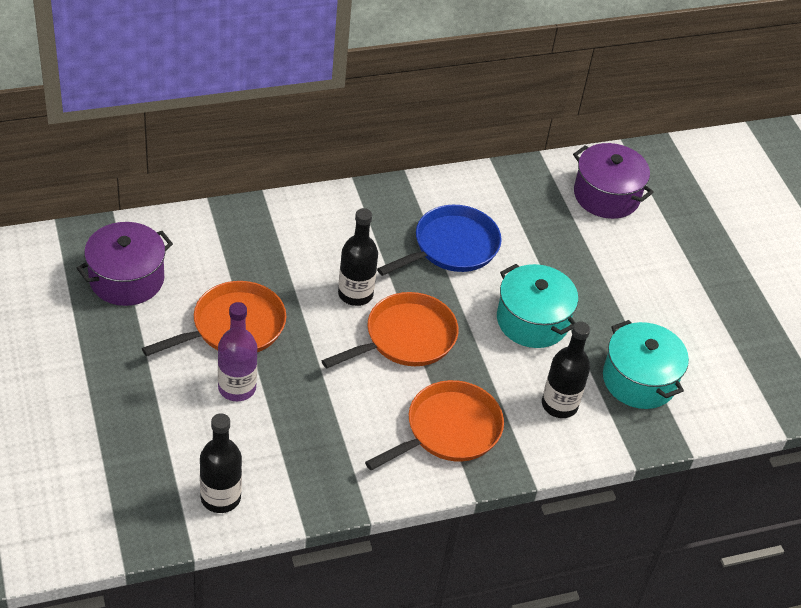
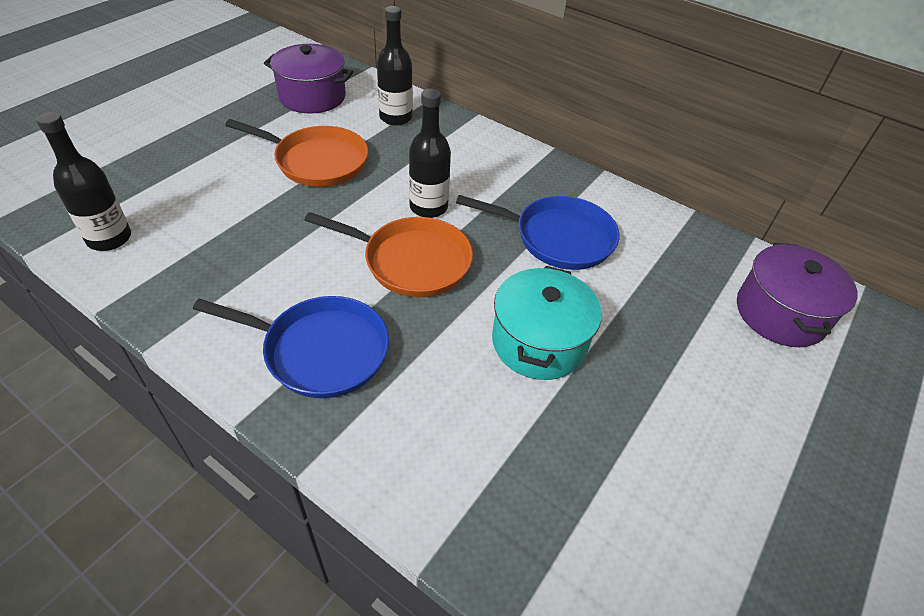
camera: 55 degrees right, 0 degrees up
purple bottle [218,302,257,401] -> none
orange pan [365,380,504,470] -> blue pan [193,296,389,398]
black bottle [542,322,590,418] -> black bottle moved to [377,6,413,126]
turquoise pot [603,320,689,409] -> none

